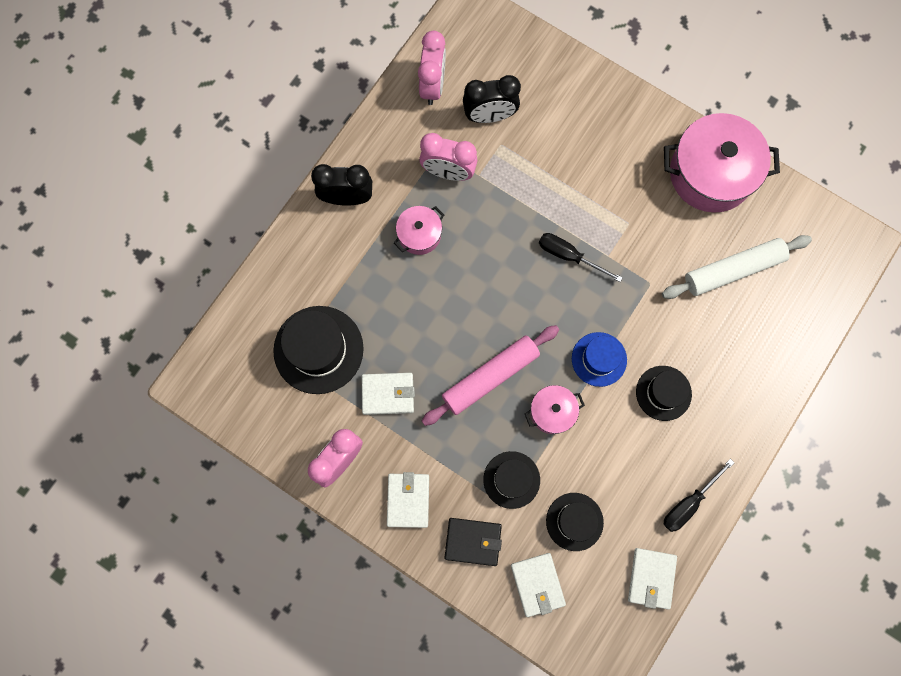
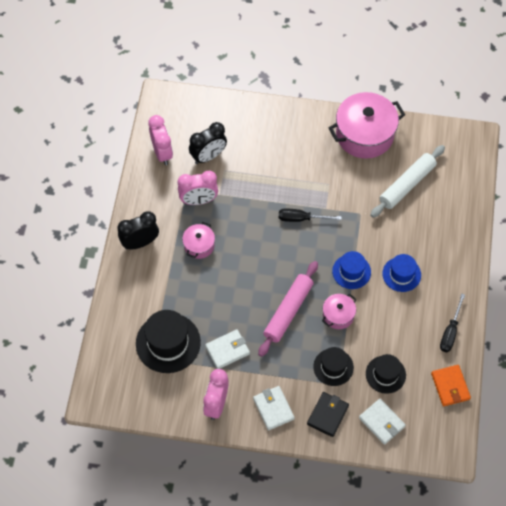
camera: 25 degrees left, 15 degrees down
black wallet [444,518,502,566] -> black wallet turned 45 degrees counterclockwise [307,392,349,437]
white wallet [628,548,677,610] -> orange wallet [431,365,471,406]
black hat [636,366,692,421] -> blue hat [382,254,421,292]

